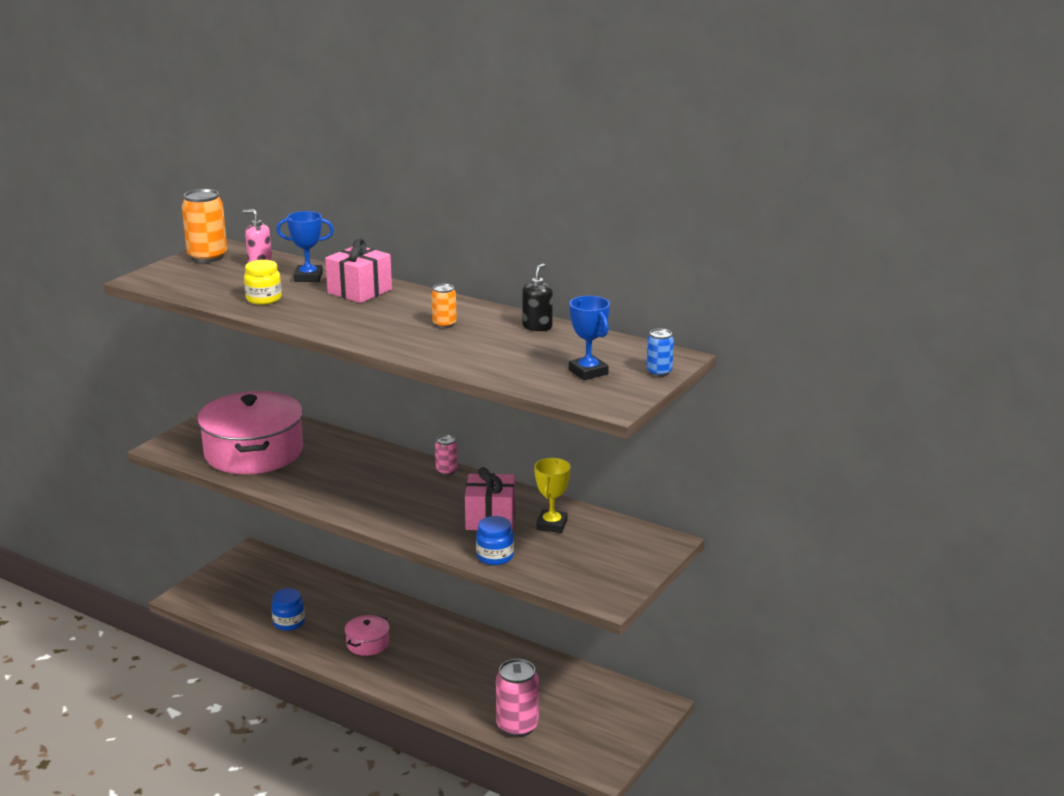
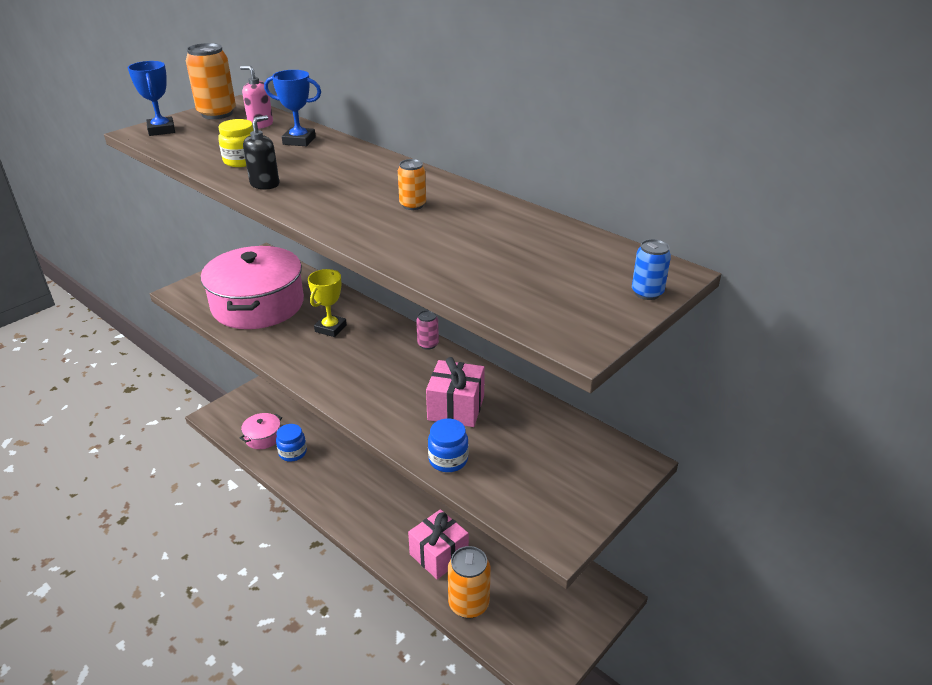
camera: 10 degrees right, 10 degrees up
pink gift [325,238,392,303] -> pink gift moved to [408,509,469,579]
pink pot [344,615,390,656] -> pink pot moved to [240,413,282,449]
pink can [496,659,539,737] -> orange can [448,546,491,619]
black soap dispenser [522,263,553,331] -> black soap dispenser moved to [243,115,279,189]
yellow trophy [534,458,571,533] -> yellow trophy moved to [308,269,347,337]
blue trophy [569,296,610,380] -> blue trophy moved to [128,61,175,136]

